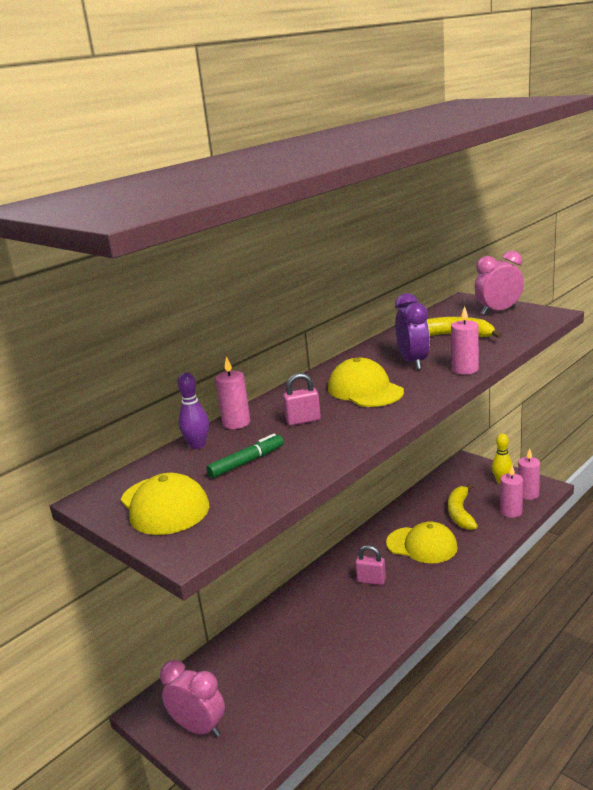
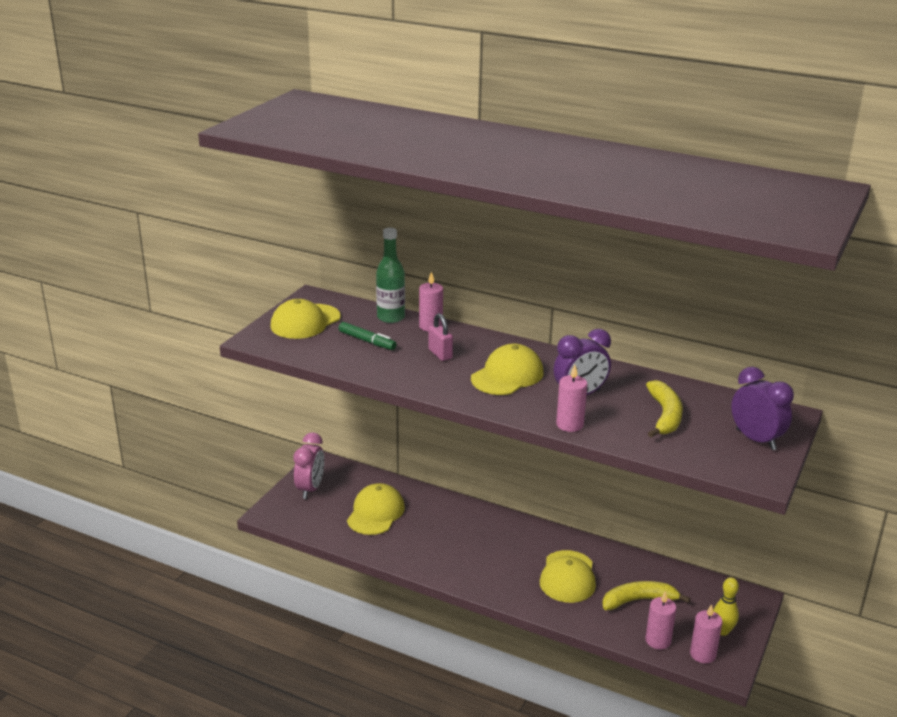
camera: 70 degrees right, 5 degrees up
purple bowling pin [178,372,209,449] -> green bottle [376,228,405,323]
pink padlock [355,545,386,585] -> none
pink clock [475,251,524,315] -> purple clock [731,367,794,450]
none -> yellow cap [347,483,405,535]

